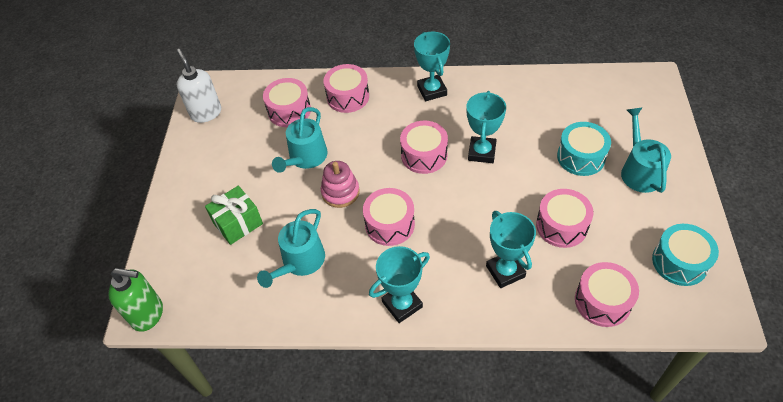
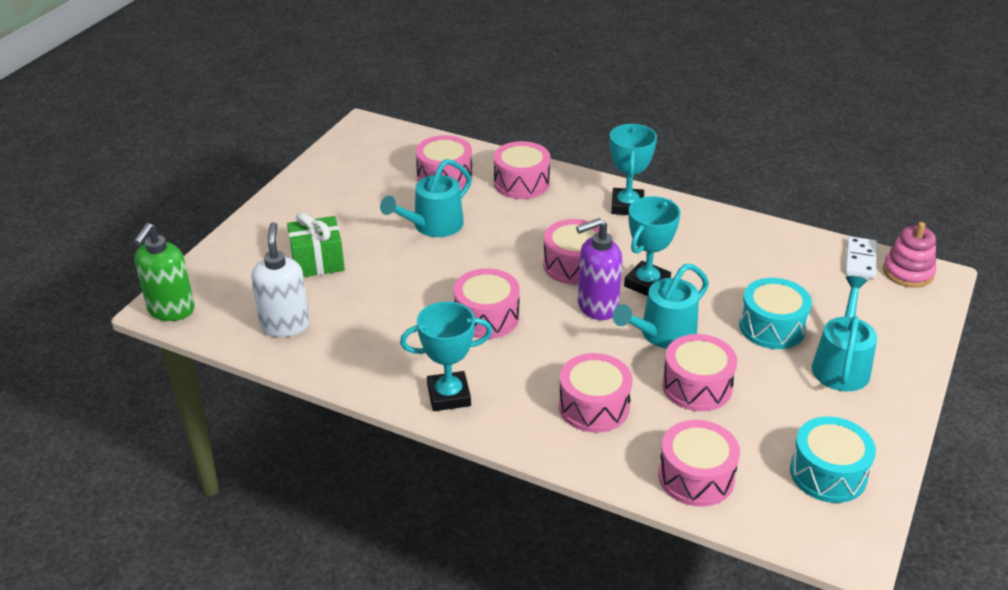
camera: 20 degrees right, 15 degrees down
green soap dispenser [108,268,163,332] -> green soap dispenser turned 75 degrees clockwise [134,223,195,321]
white soap dispenser [176,49,221,123] -> white soap dispenser moved to [251,222,310,337]
turquoise watering can [257,209,325,288] -> turquoise watering can moved to [612,263,709,349]
pink stacking toy [321,161,360,208] -> pink stacking toy moved to [883,222,936,288]
turquoise trophy [486,211,536,288] -> pink drum [559,353,632,433]
none -> purple soap dispenser [576,218,622,320]
none -> white domino [845,236,877,279]

